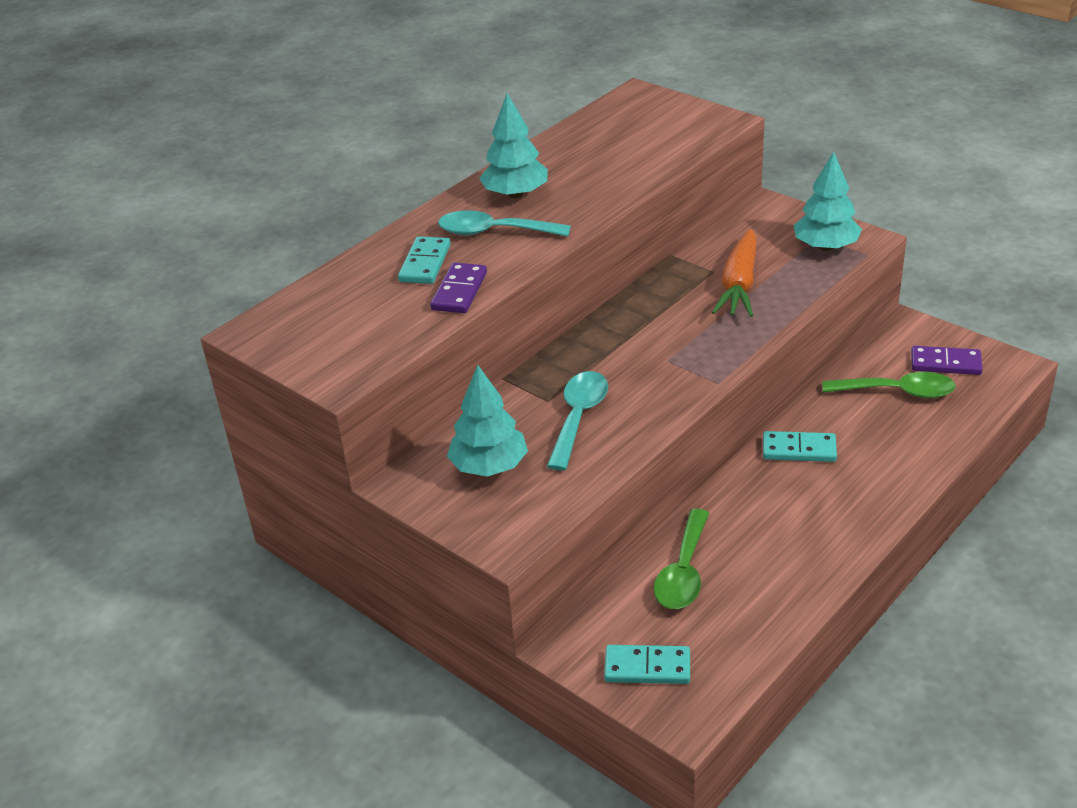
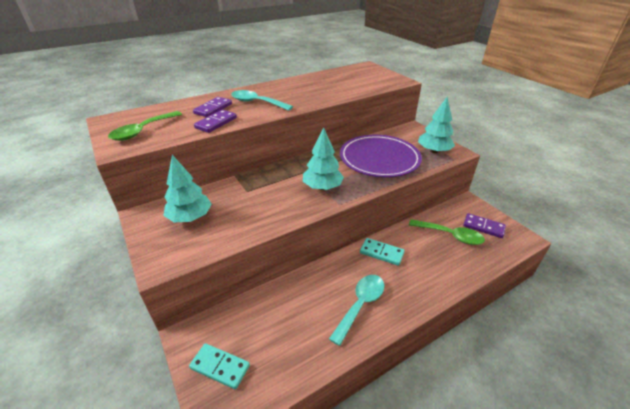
camera: 15 degrees right, 0 degrees up
turquoise domino [398,236,451,284] -> purple domino [193,97,232,117]
turquoise tree [479,93,548,198] -> turquoise tree moved to [303,128,344,190]
turquoise spoon [547,371,608,470] -> turquoise spoon moved to [329,275,385,346]
green spoon [654,509,709,609] -> green spoon moved to [108,111,182,141]
orange carrot [712,229,757,317] -> purple plate [340,135,422,177]

